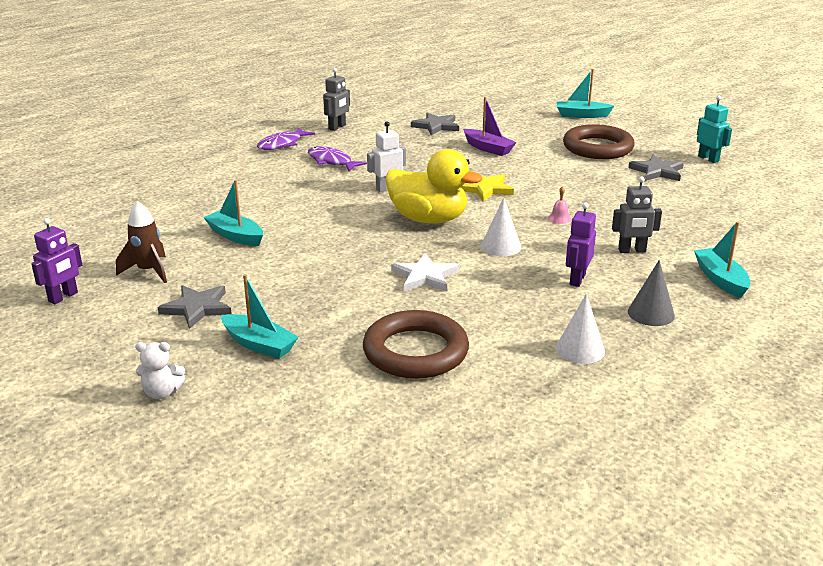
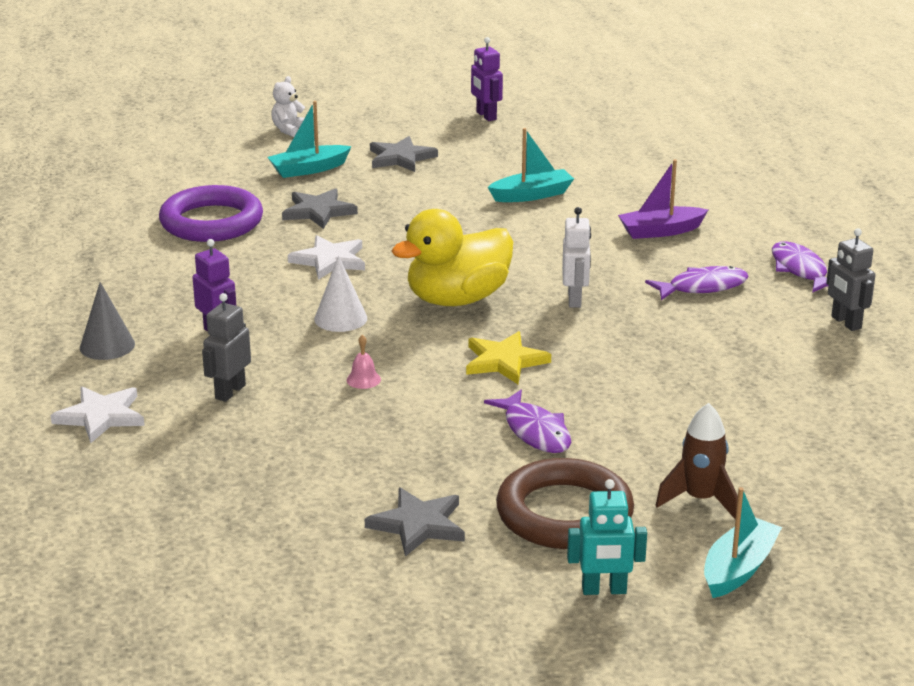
camera: 120 degrees right, 0 degrees up
brown rocket [116,201,167,283] -> brown rocket moved to [655,403,738,520]
brown ring [363,310,469,379] -> purple ring [159,185,263,242]
grey star [411,112,459,135] -> grey star moved to [282,188,358,229]
purple boat [463,97,517,156] -> purple boat moved to [618,159,708,239]
white cone [556,294,605,364] -> none
turquoise boat [694,222,750,298] -> white star [51,386,145,443]
turquoise robot [697,96,732,163] -> turquoise robot moved to [567,479,647,595]
none -> purple fish [484,390,571,453]

